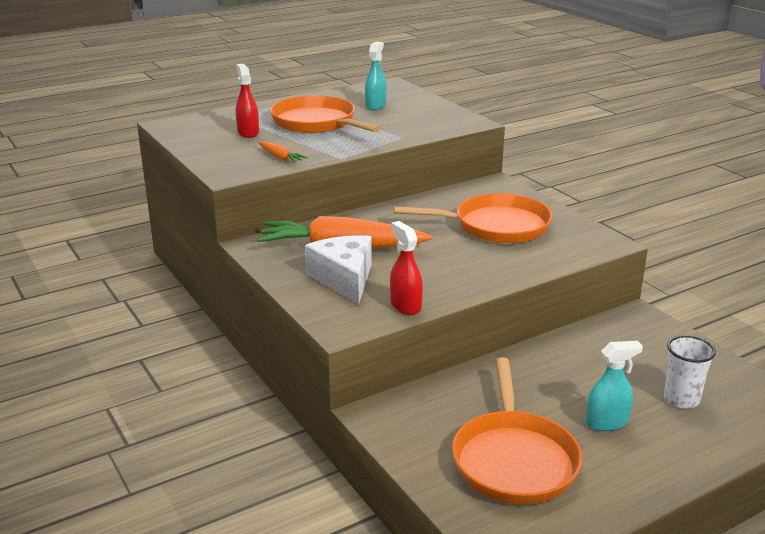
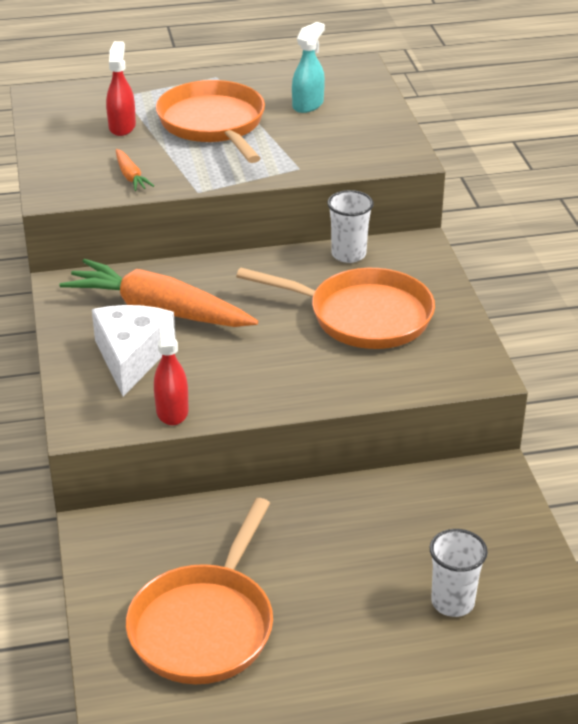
camera: 20 degrees right, 10 degrees up
turquoise spray bottle [586,341,643,431] -> none
none -> white cup [327,190,374,263]

